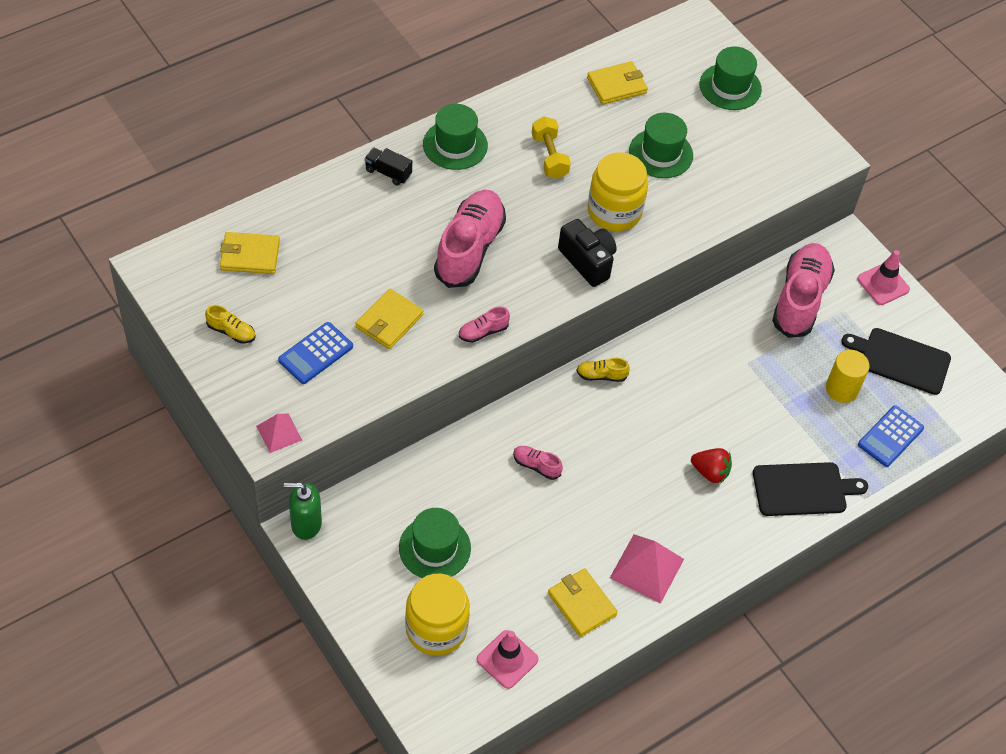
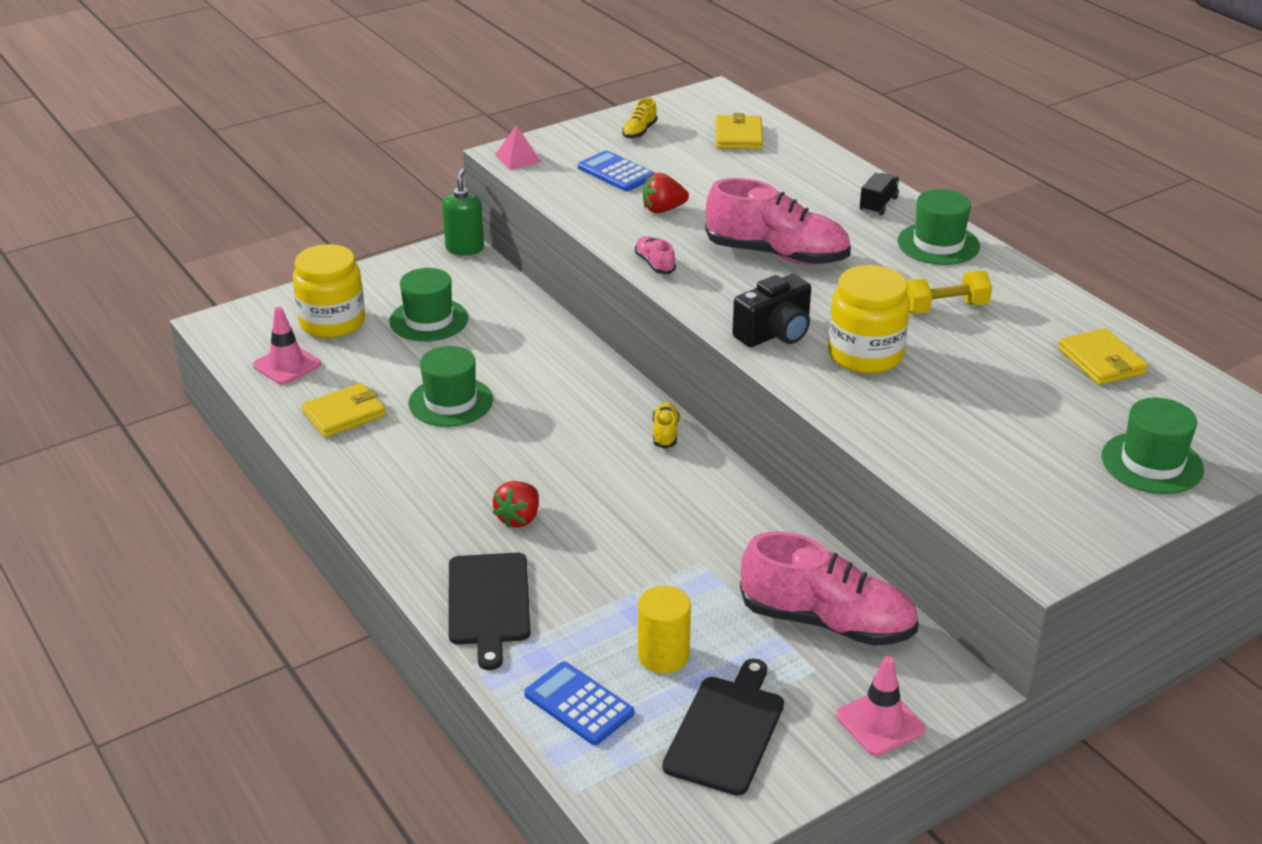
camera: 95 degrees right, 20 degrees down
yellow wallet [355,288,423,349] -> red strawberry [643,173,689,213]
pink shoe [513,446,563,480] -> none
pink pyramid [610,535,684,604] -> none
green hat [629,113,693,178] -> green hat moved to [409,346,493,427]

